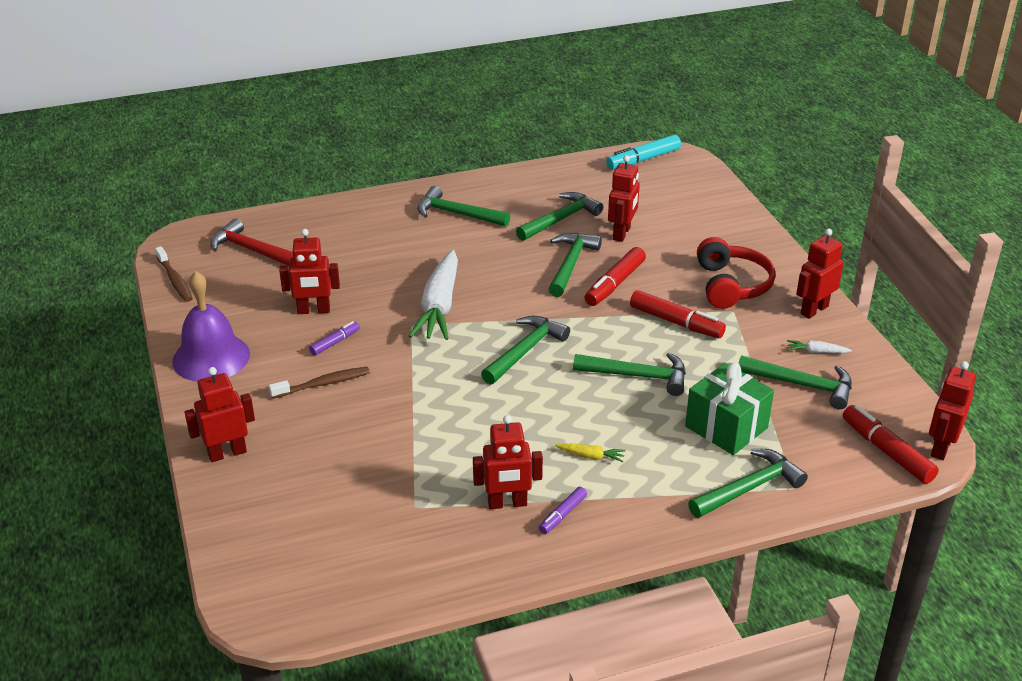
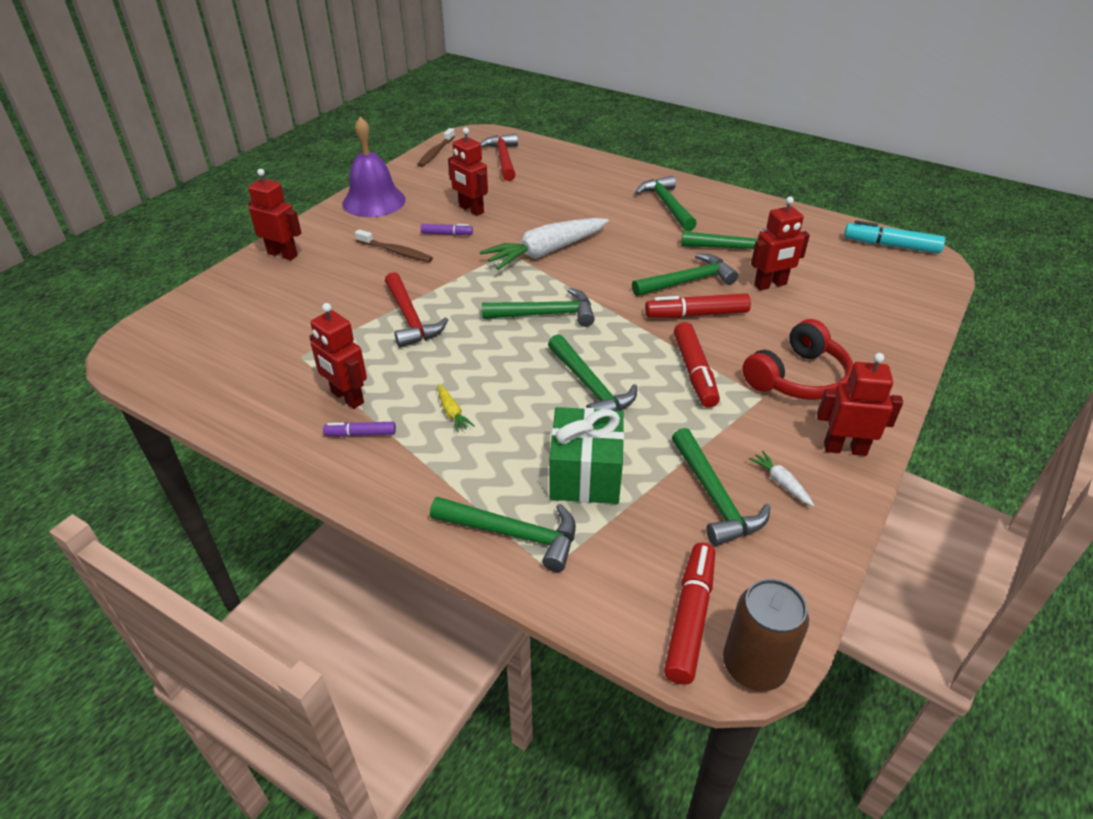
camera: 50 degrees right, 5 degrees up
red robot [929,361,976,460] -> brown can [723,579,809,691]
none -> red hammer [385,272,448,348]

